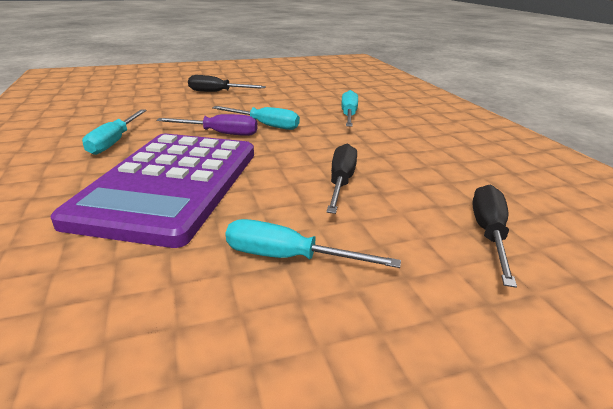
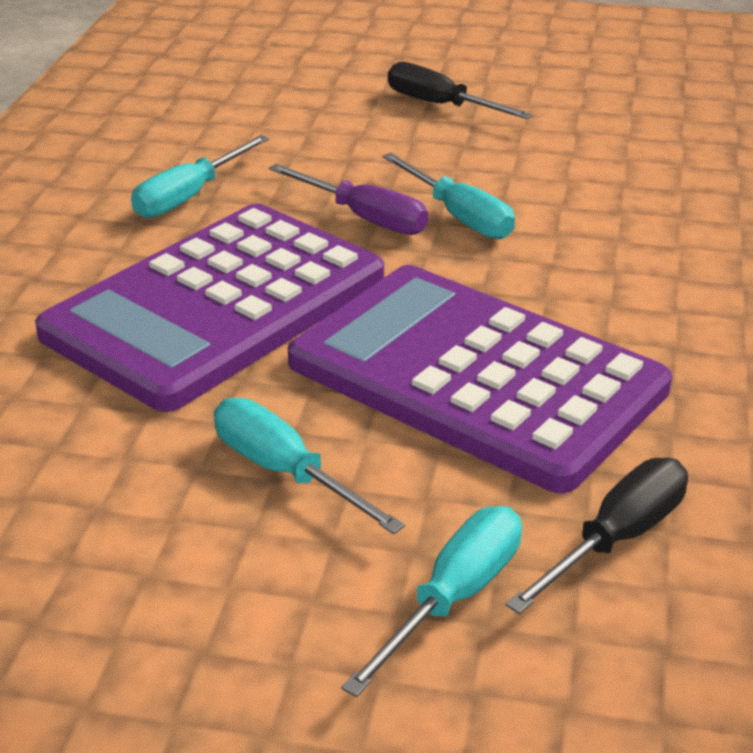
camera: 30 degrees right, 5 degrees up
black screwdriver [326,144,357,214] -> purple calculator [288,265,672,493]
turquoise screwdriver [341,90,358,127] -> turquoise screwdriver moved to [341,506,522,697]

